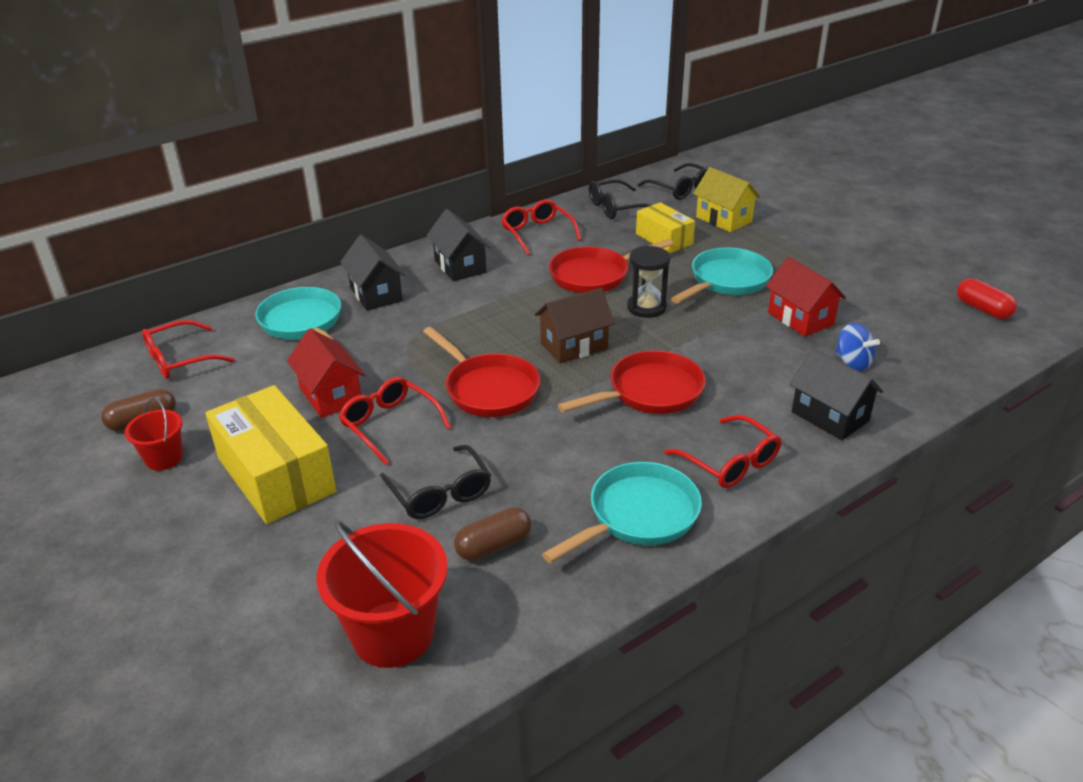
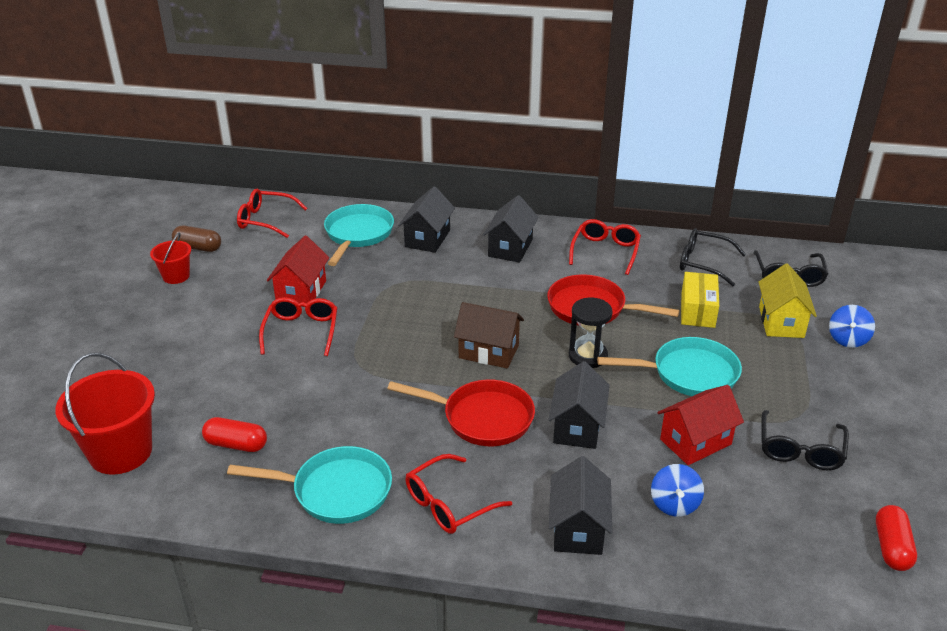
camera: 45 degrees right, 0 degrees up
yellow box [205,385,336,524] -> none
black glasses [380,445,491,519] -> black glasses moved to [761,410,849,470]
red pan [423,327,540,417] -> none
brown capsule [454,507,531,561] -> red capsule [202,417,267,452]
red glasses [664,415,782,488] -> red glasses turned 45 degrees clockwise [405,454,512,534]
red house [766,257,846,337] -> red house turned 45 degrees clockwise [657,385,744,465]
none -> black house [548,361,610,449]
none -> blue spinning top [829,305,875,348]

